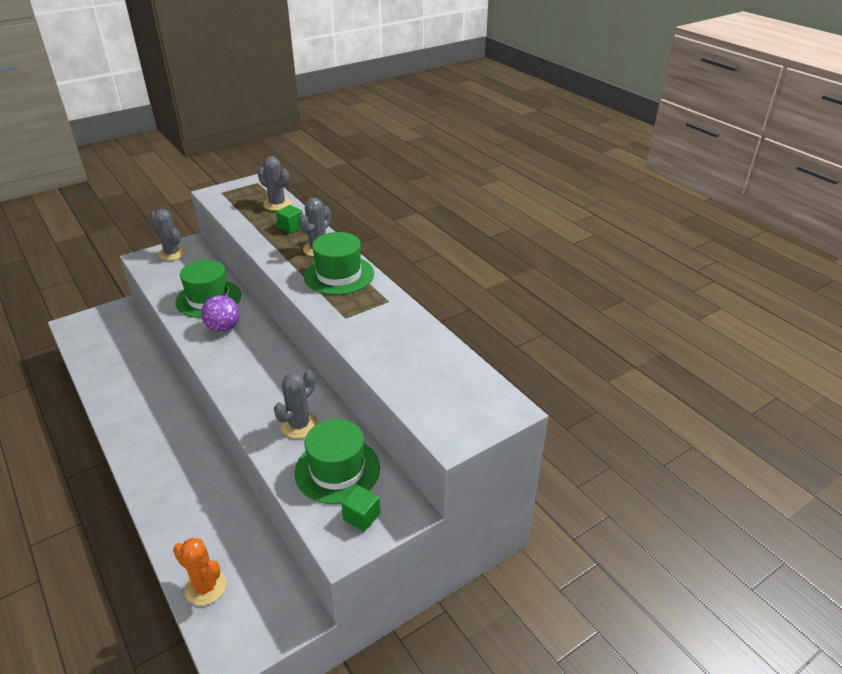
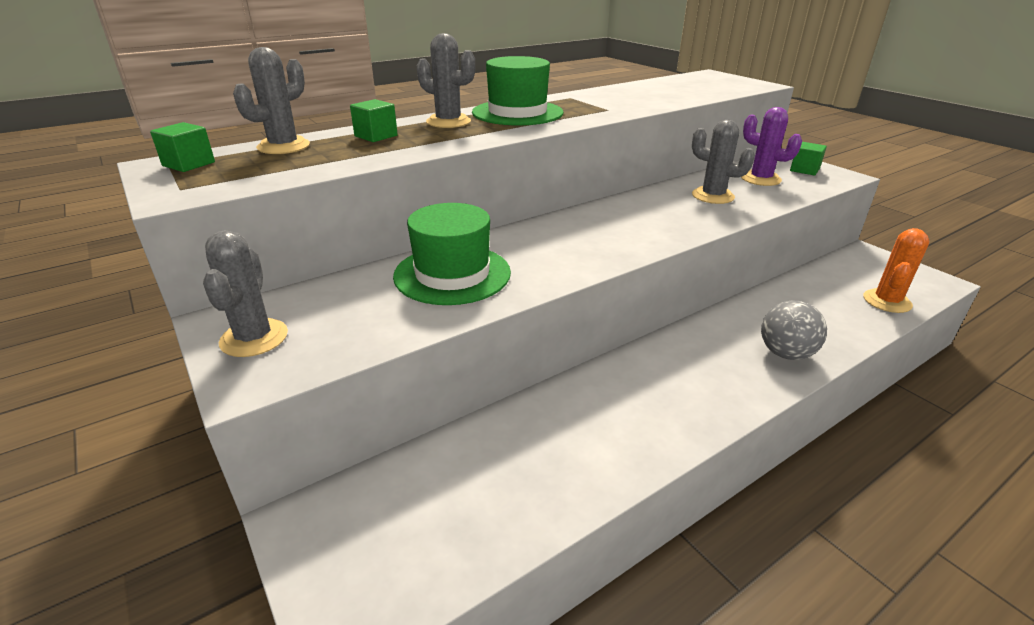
camera: 90 degrees left, 5 degrees down
grey cactus [150,209,186,261] -> grey cactus turned 45 degrees counterclockwise [203,230,288,357]
purple ball [201,295,240,332] -> none
green hat [295,419,380,504] -> purple cactus [741,107,802,186]
none -> green cube [150,122,215,172]
none -> grey ball [761,301,827,360]

